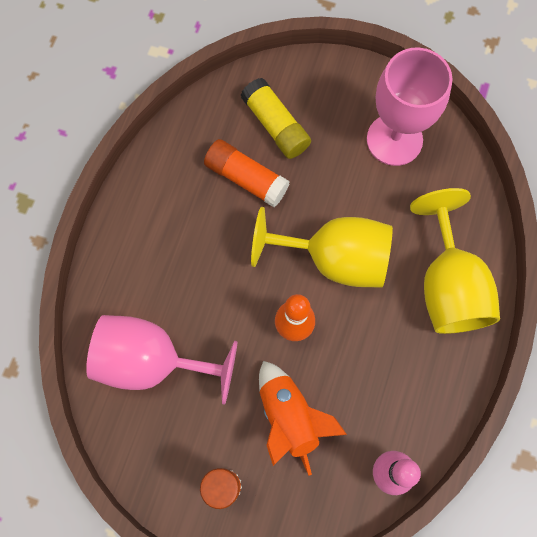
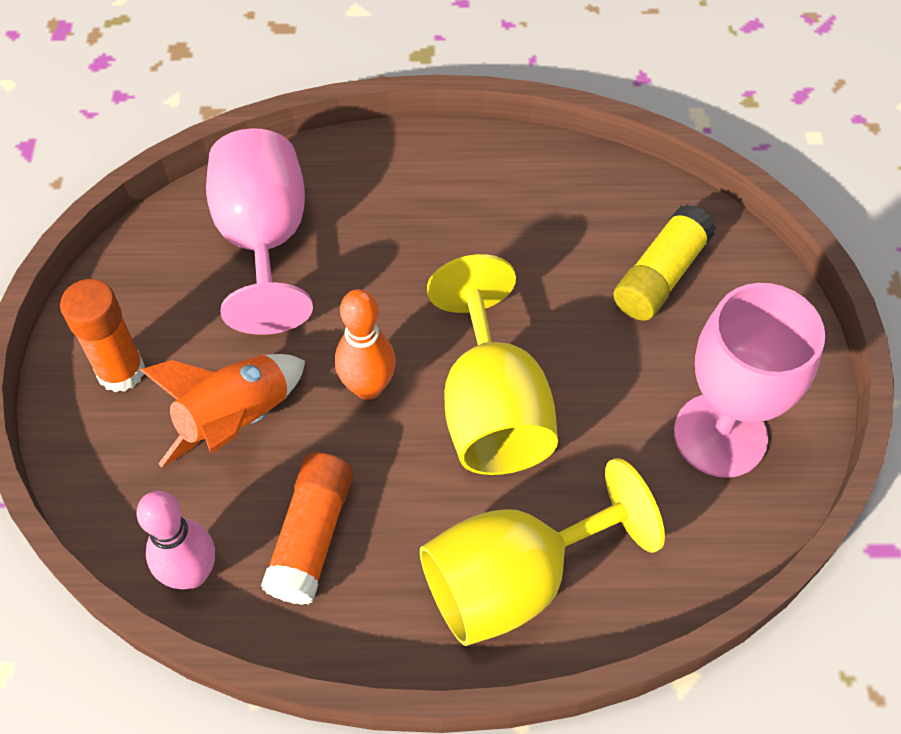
camera: 70 degrees right, 15 degrees down
orange glue stick [204,139,290,207] -> orange glue stick moved to [261,453,353,605]

